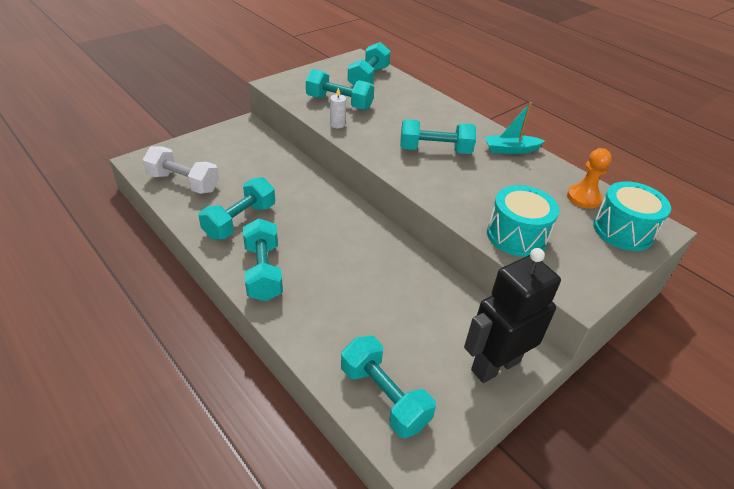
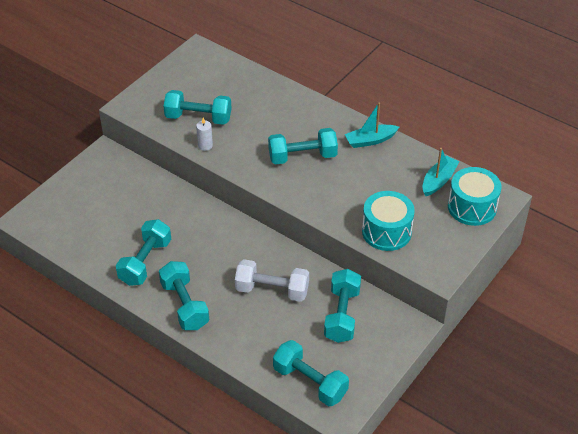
camera: 10 degrees left, 5 degrees up
white dumbbell [143,146,219,194] -> white dumbbell moved to [235,259,309,302]
turquoise dumbbell [347,42,391,86] -> turquoise dumbbell moved to [324,269,361,343]
black robot [464,248,561,383] -> none
orange pawn [567,148,611,209] -> turquoise boat [422,148,459,196]

